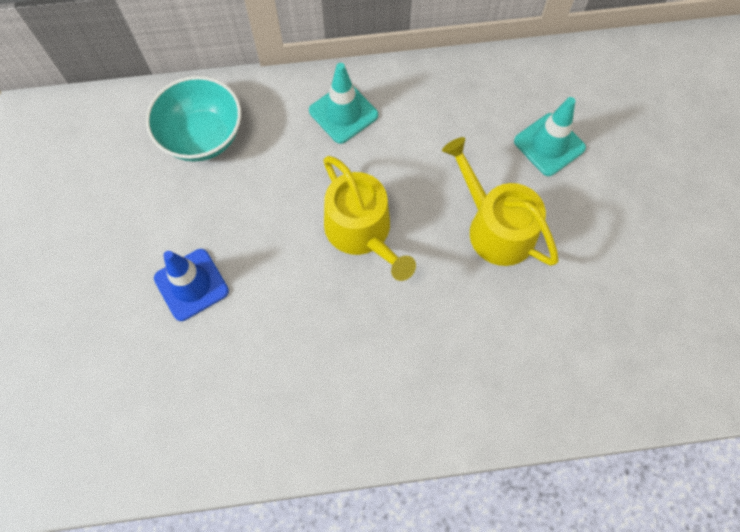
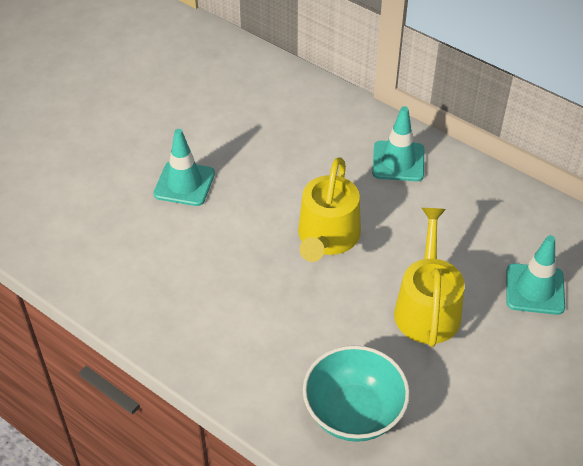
camera: 45 degrees right, 20 degrees down
turquoise bowl [146,76,241,162] -> turquoise bowl moved to [303,345,410,442]
blue traffic cone [154,249,229,321] -> turquoise traffic cone [154,129,215,206]

